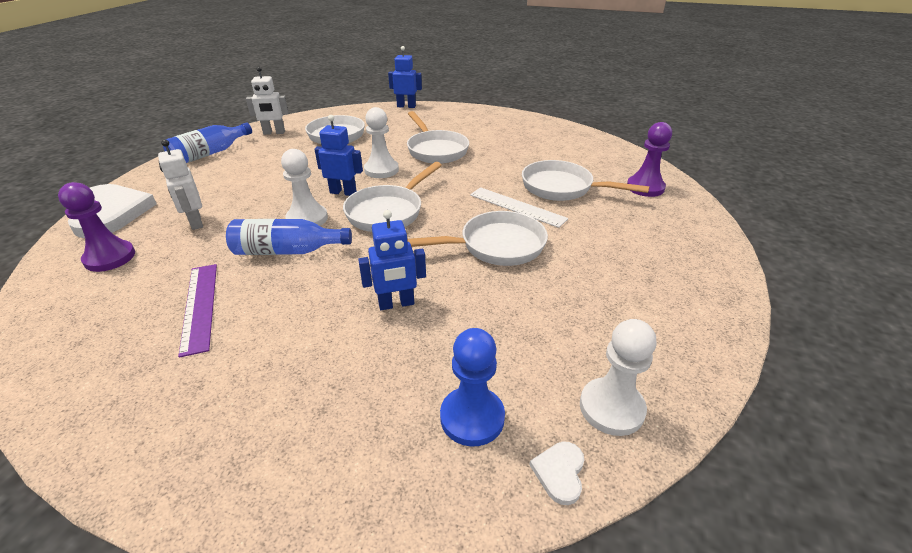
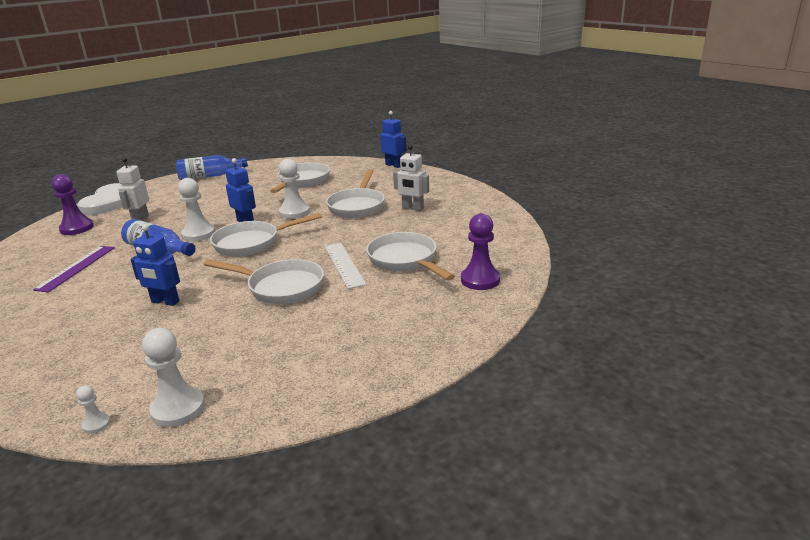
camera: 35 degrees right, 10 degrees down
white robot [246,66,288,135] -> white robot moved to [393,145,429,211]
blue pawn [440,328,505,447] -> none
white heart [529,441,584,505] -> white pawn [76,385,111,434]

